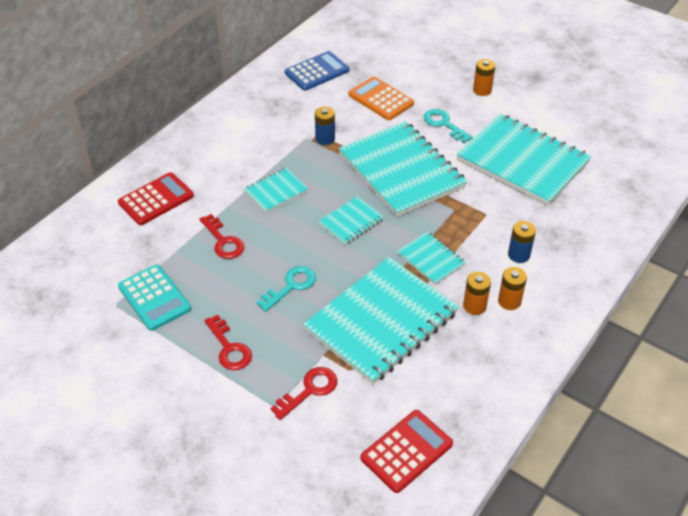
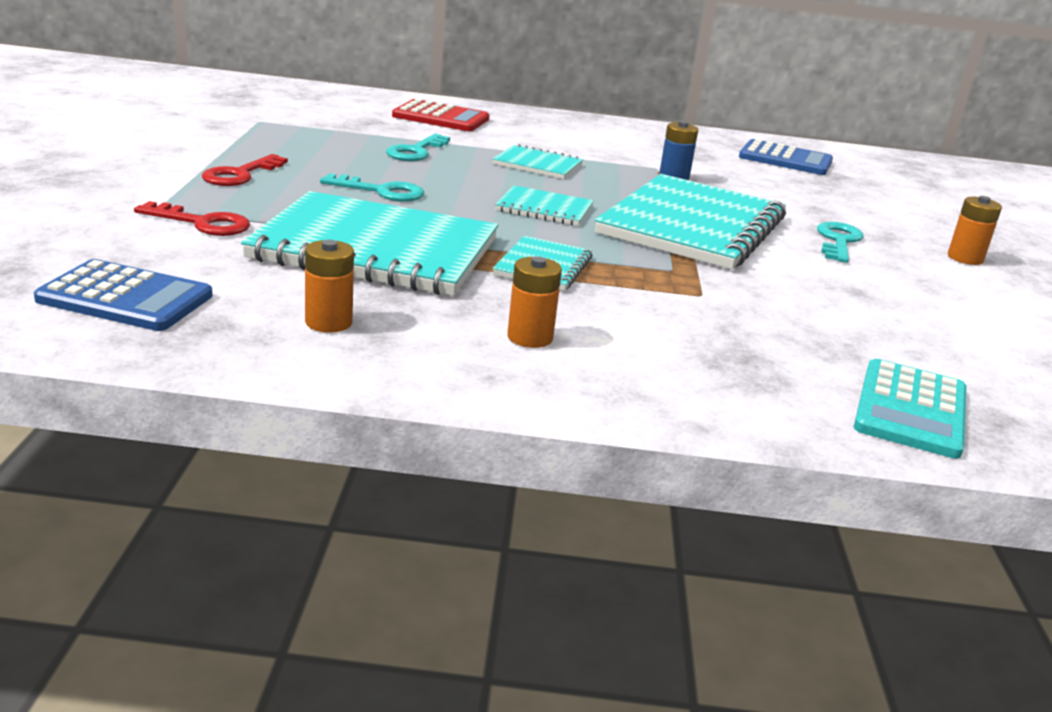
camera: 55 degrees right, 20 degrees down
turquoise calculator [118,264,191,331] -> turquoise calculator moved to [854,359,967,459]
red key [199,214,244,259] -> turquoise key [386,134,450,161]
orange calculator [349,76,414,120] -> none
red calculator [360,410,453,493] -> blue calculator [34,259,213,331]
turquoise notebook [456,114,591,206] -> none
orange battery [463,272,491,315] -> orange battery moved to [305,240,354,333]
blue battery [508,221,536,263] -> none

